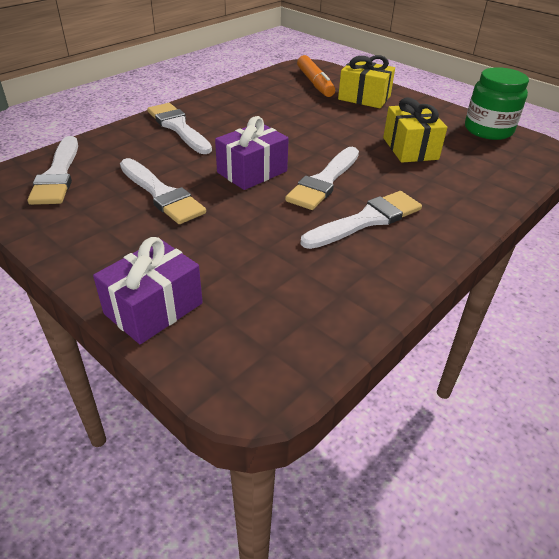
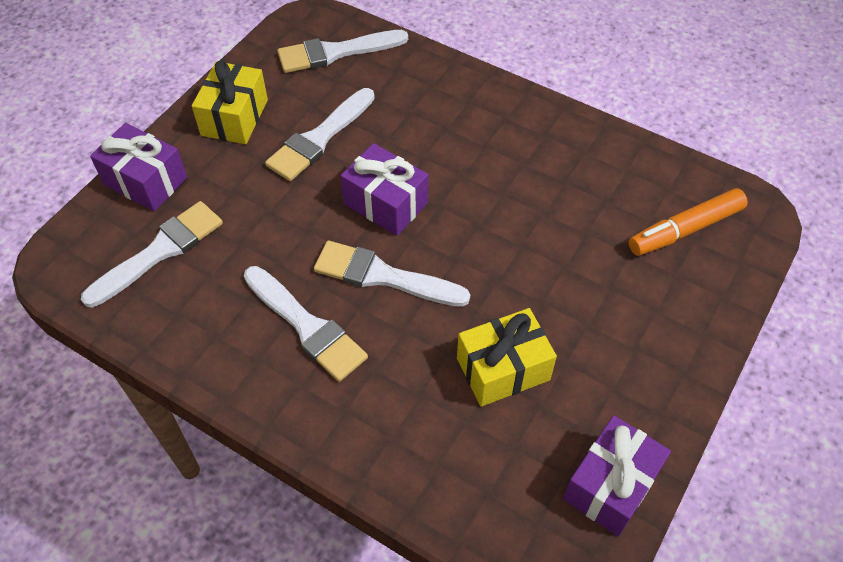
camera: 80 degrees right, 15 degrees up
white brush [147,103,212,154] -> white brush moved to [81,201,223,307]
yellow gift [338,55,395,108] -> yellow gift moved to [192,60,268,144]
green jar [465,67,529,140] -> purple gift [563,415,671,536]

